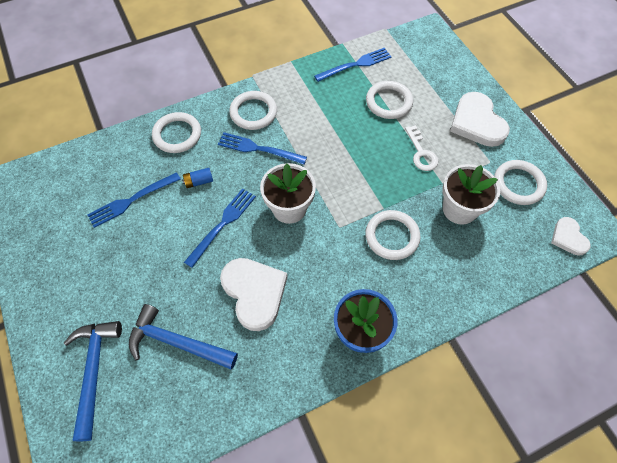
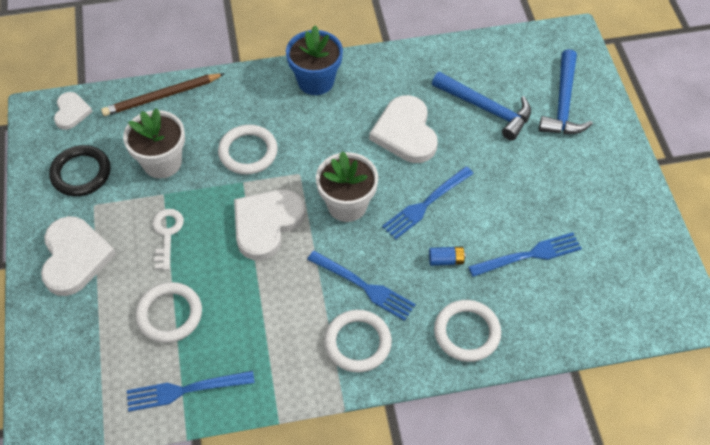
camera: 165 degrees left, 5 degrees down
white ring [494,160,547,205] -> black ring [49,145,110,196]
none -> brown pencil [101,73,225,116]
none -> white heart [234,190,305,260]

